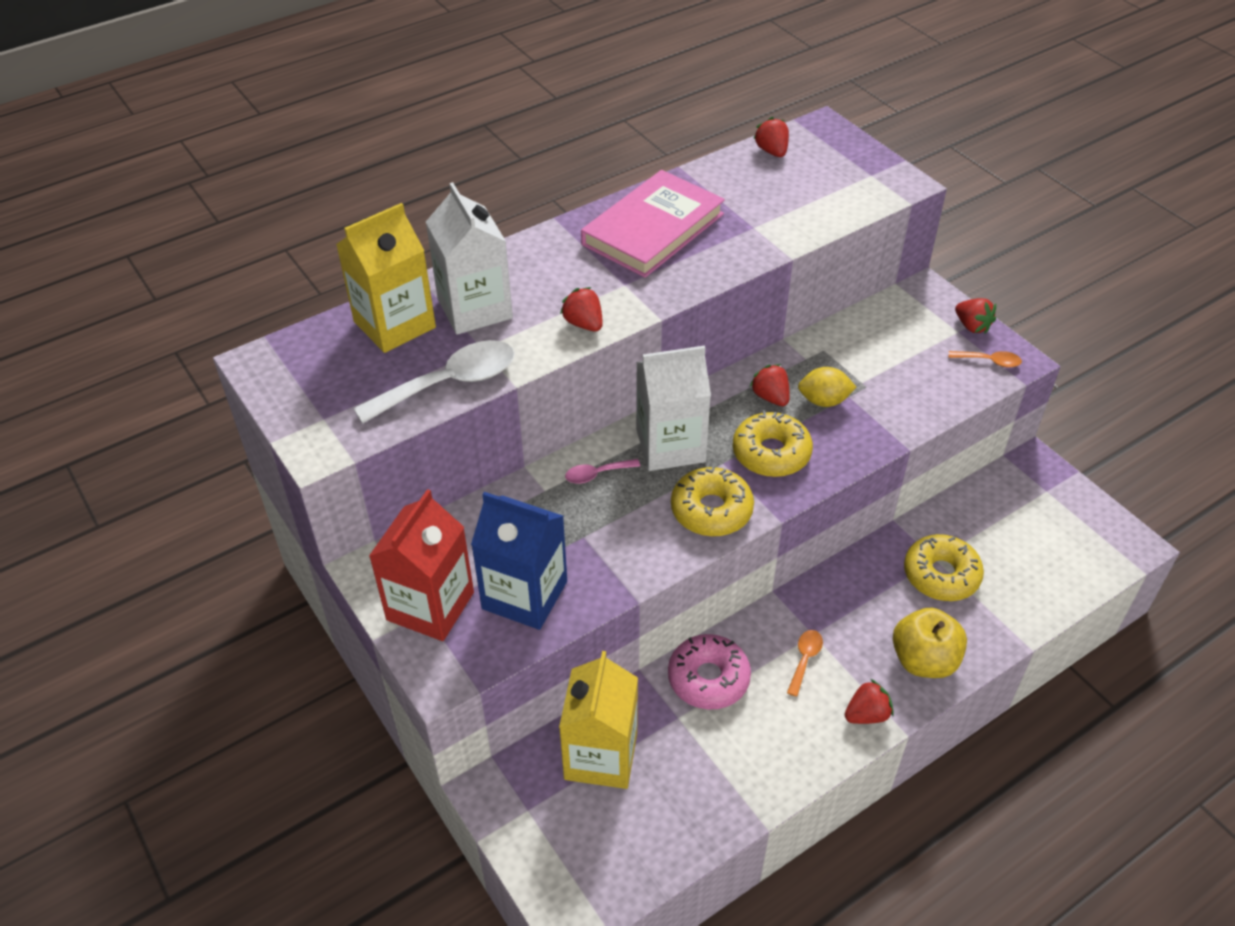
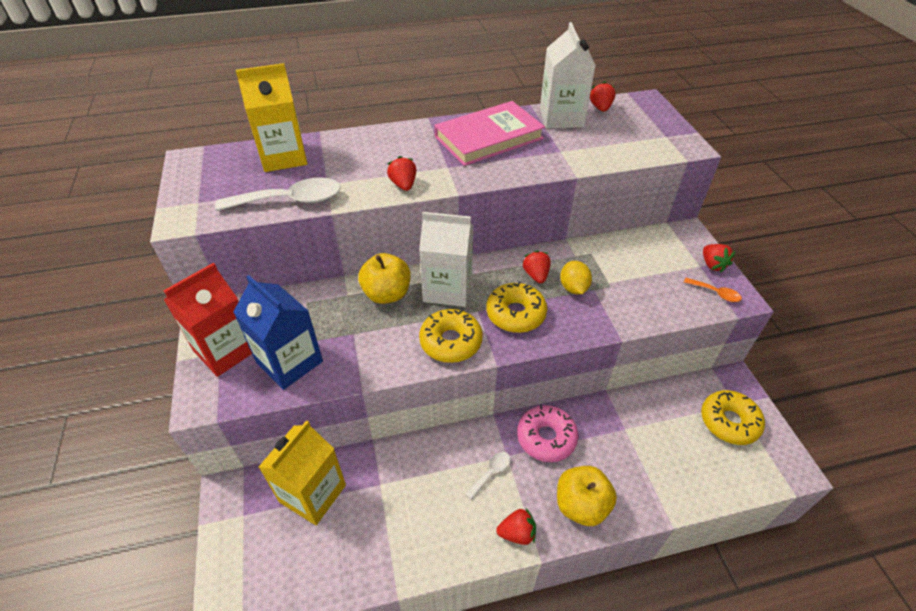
camera: 20 degrees right, 0 degrees up
white carton [426,182,513,335] -> white carton moved to [540,22,596,129]
pink spoon [565,459,640,484] -> yellow apple [358,253,410,304]
pink donut [668,634,751,710] -> pink donut moved to [517,405,578,462]
orange spoon [787,630,823,697] -> white spoon [465,452,511,500]
yellow lemon [798,367,856,407] -> yellow lemon turned 60 degrees clockwise [560,261,592,294]
yellow donut [904,534,984,601] -> yellow donut moved to [701,390,765,445]

